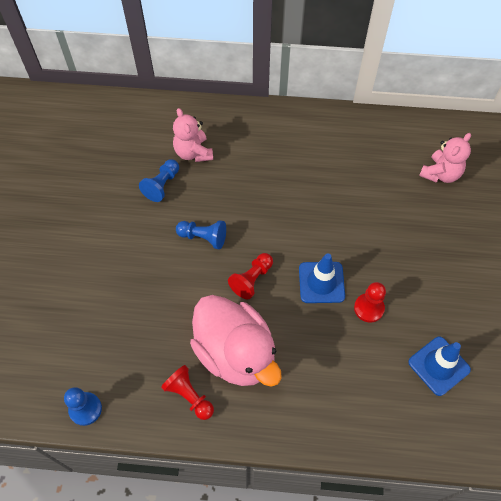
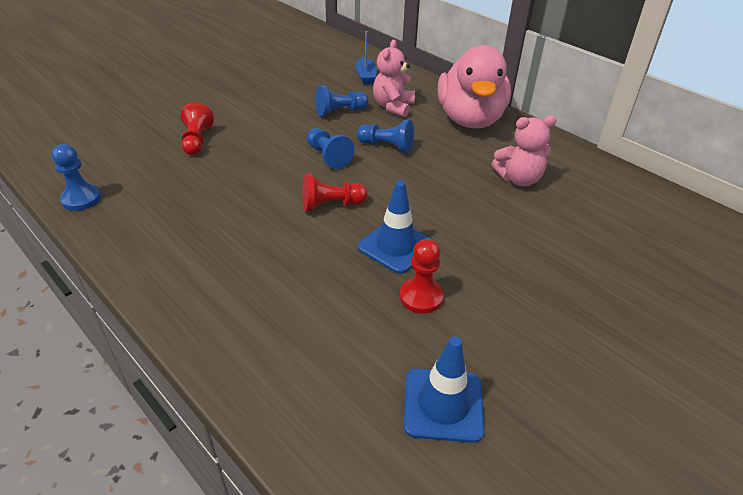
camera: 40 degrees right, 20 degrees down
red pawn [161,365,214,420] -> red pawn moved to [181,102,214,155]
pink duck [190,295,282,387] -> pink duck moved to [438,45,511,128]
pink teddy bear [419,133,471,183] -> pink teddy bear moved to [492,116,556,186]
none -> blue boat [356,31,377,85]
none -> blue pawn [356,119,414,153]

